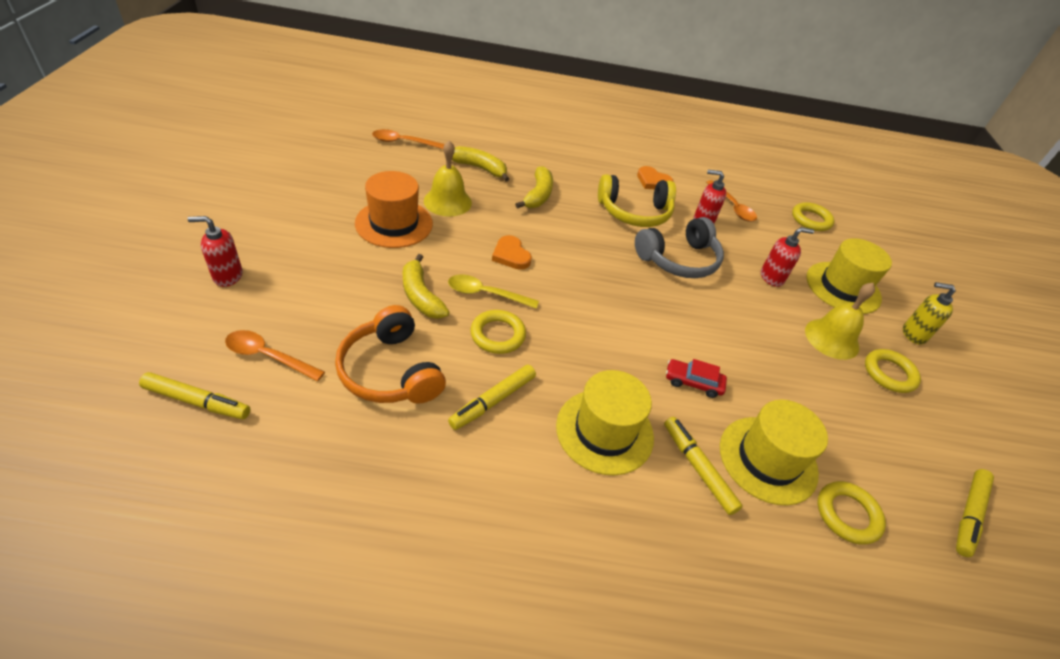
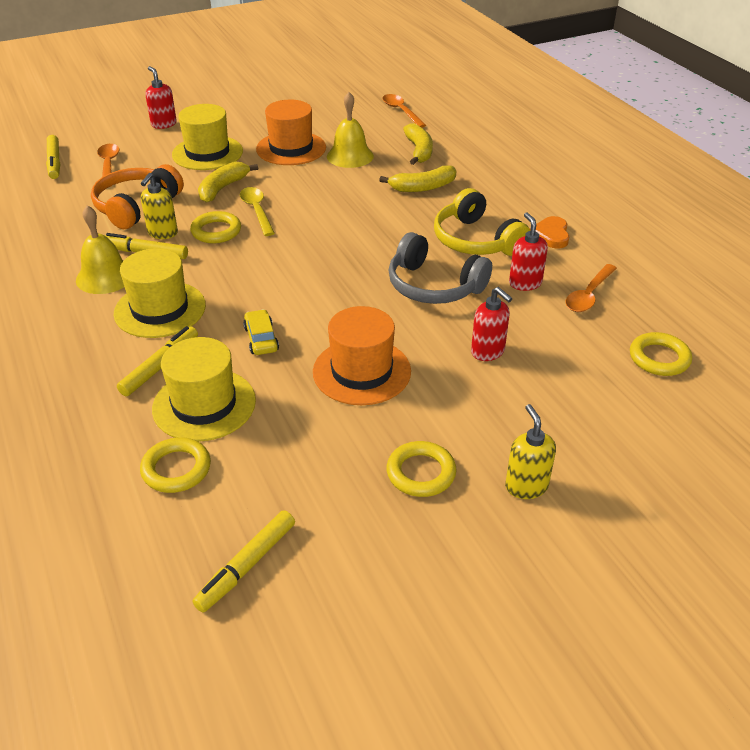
camera: 65 degrees right, 5 degrees down
orange heart [492,235,532,270] -> none
red car [666,359,727,398] -> yellow car [243,309,279,355]
yellow bell [805,283,875,360] -> yellow bell moved to [76,205,124,294]
yellow hat [806,238,892,314] -> yellow hat moved to [172,104,243,170]
yellow marker [956,469,994,557] -> yellow marker turned 60 degrees counterclockwise [193,510,295,613]
none -> yellow soap dispenser [141,173,178,239]
none -> orange hat [313,306,411,405]

